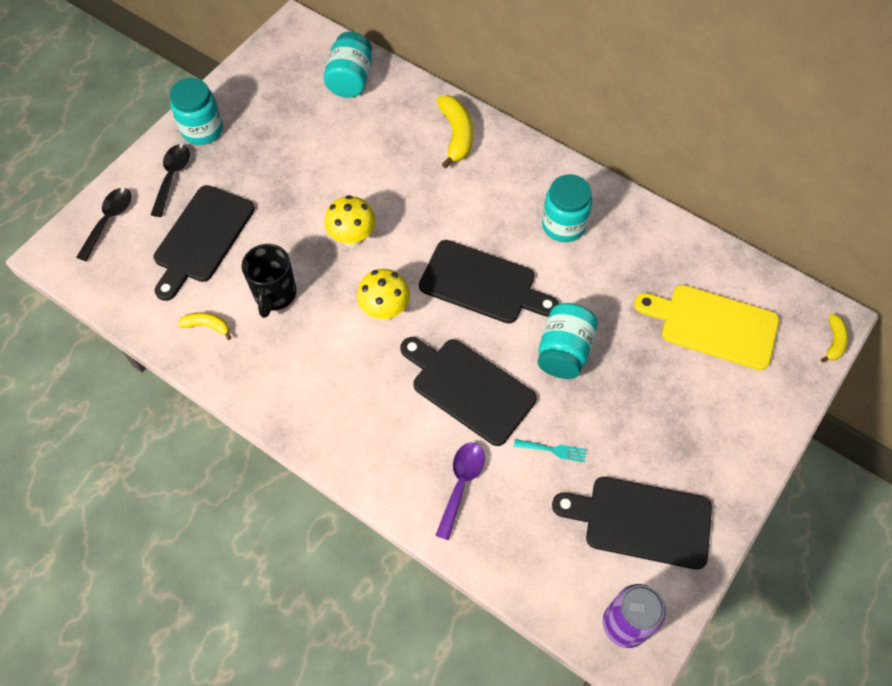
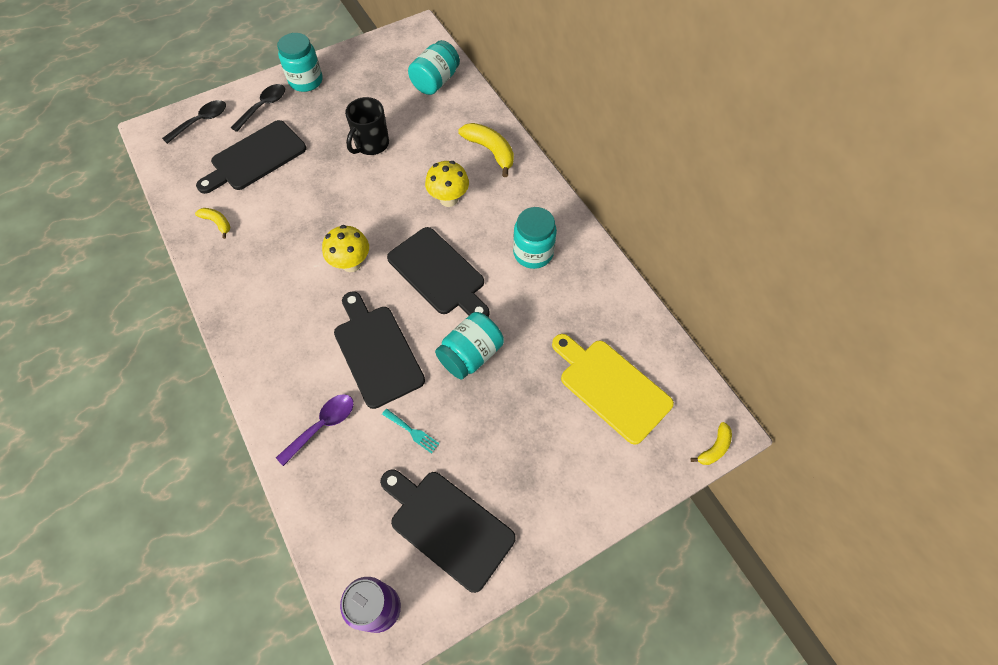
camera: 25 degrees right, 0 degrees up
black mug [241,244,297,318] -> black mug moved to [345,97,389,155]
yellow mushroom [325,195,376,248] -> yellow mushroom moved to [425,161,469,207]
yellow banana [436,95,473,169] -> yellow banana turned 60 degrees counterclockwise [458,123,514,177]

